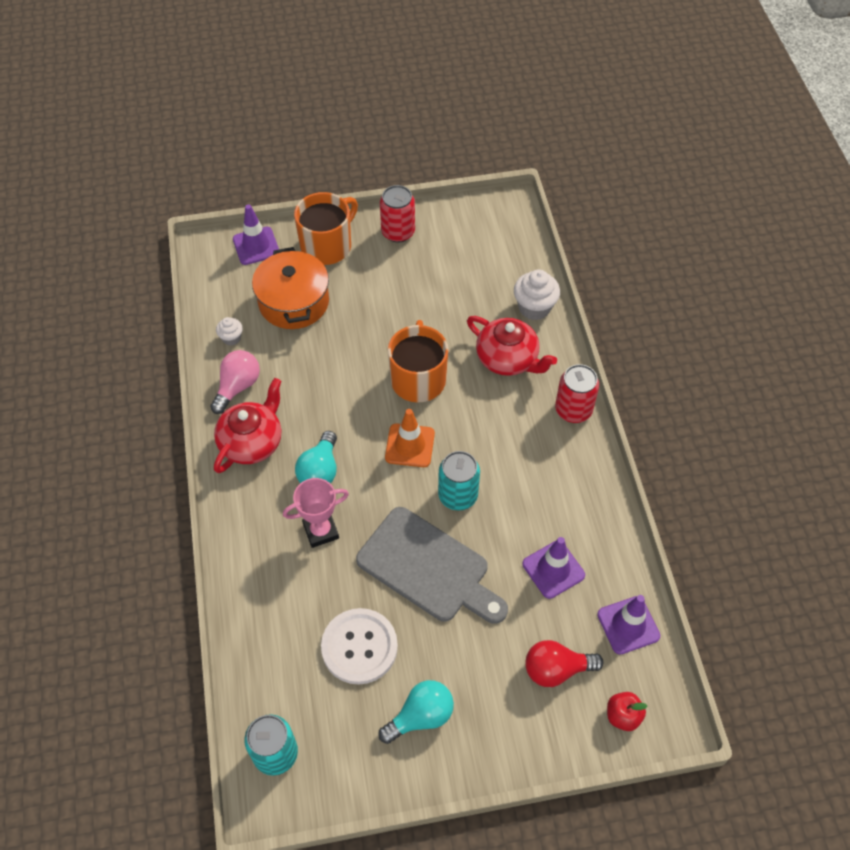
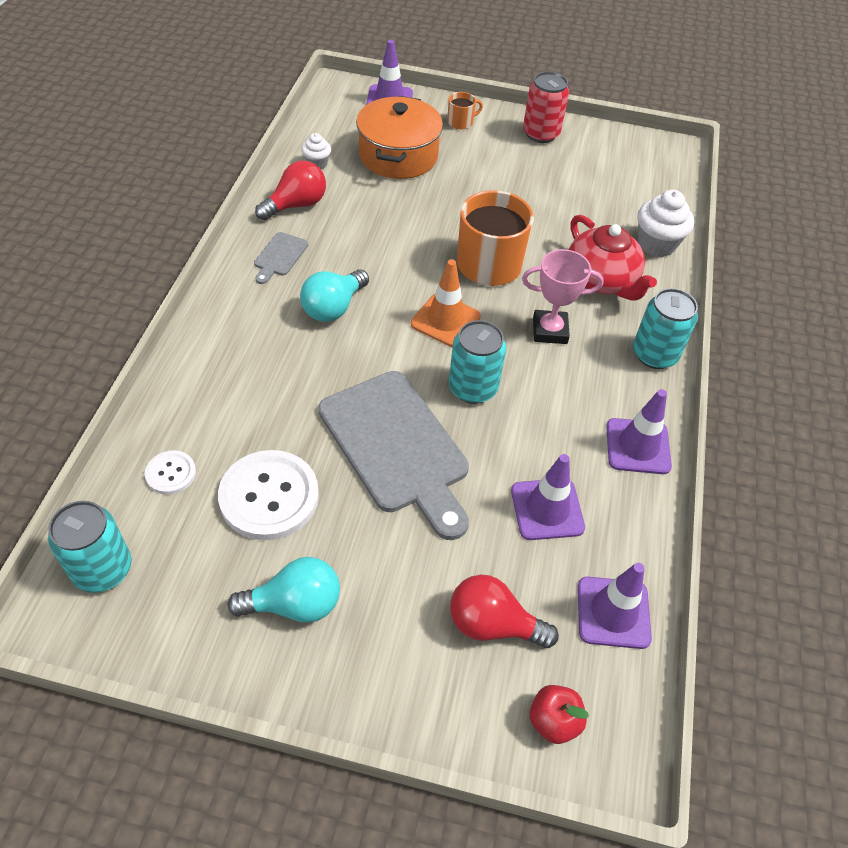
camera: 20 degrees right, 5 degrees down
pink light bulb [210,350,260,414] -> red light bulb [255,161,326,220]
red teapot [214,378,281,473] -> grey cutting board [254,232,308,284]
pink trophy [283,478,349,548] -> pink trophy moved to [522,249,604,344]
orange mug [294,192,358,265] -> orange mug [447,92,483,129], size x0.46
red can [555,364,599,423] -> turquoise can [633,288,698,369]
none -> white button [145,450,196,495]
none -> purple traffic cone [606,389,672,474]

